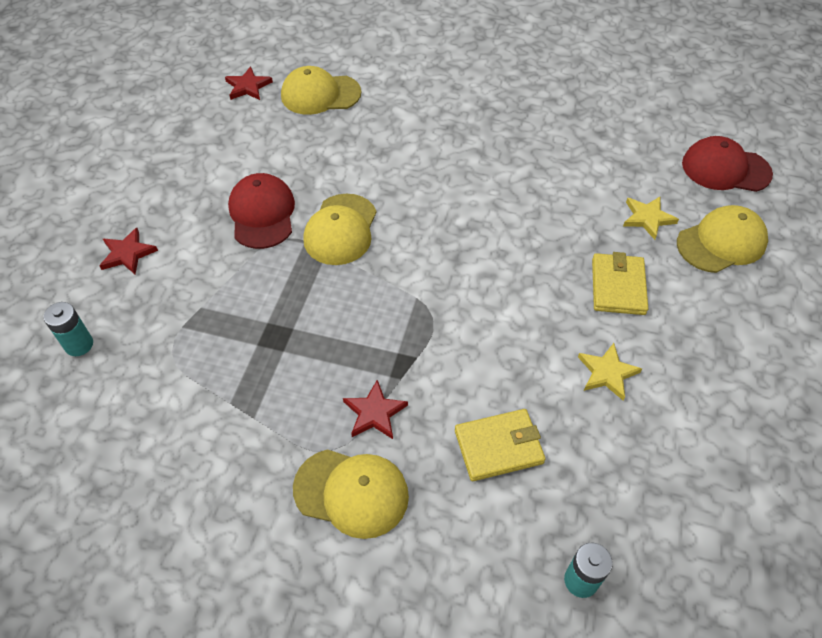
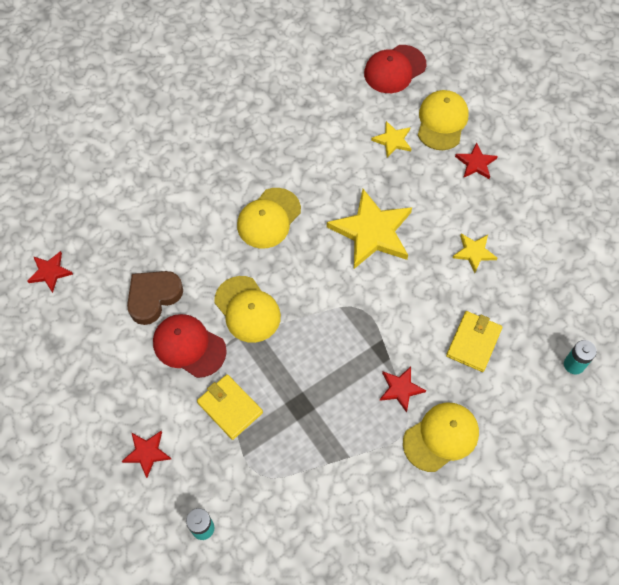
camera: 50 degrees left, 10 degrees up
yellow cap [281,66,361,115] -> yellow cap moved to [237,188,301,248]
yellow wallet [592,252,648,315] -> yellow wallet moved to [197,374,263,440]
none -> brown heart [127,271,183,325]
none -> yellow star [327,189,412,269]
none -> red star [455,142,498,179]

